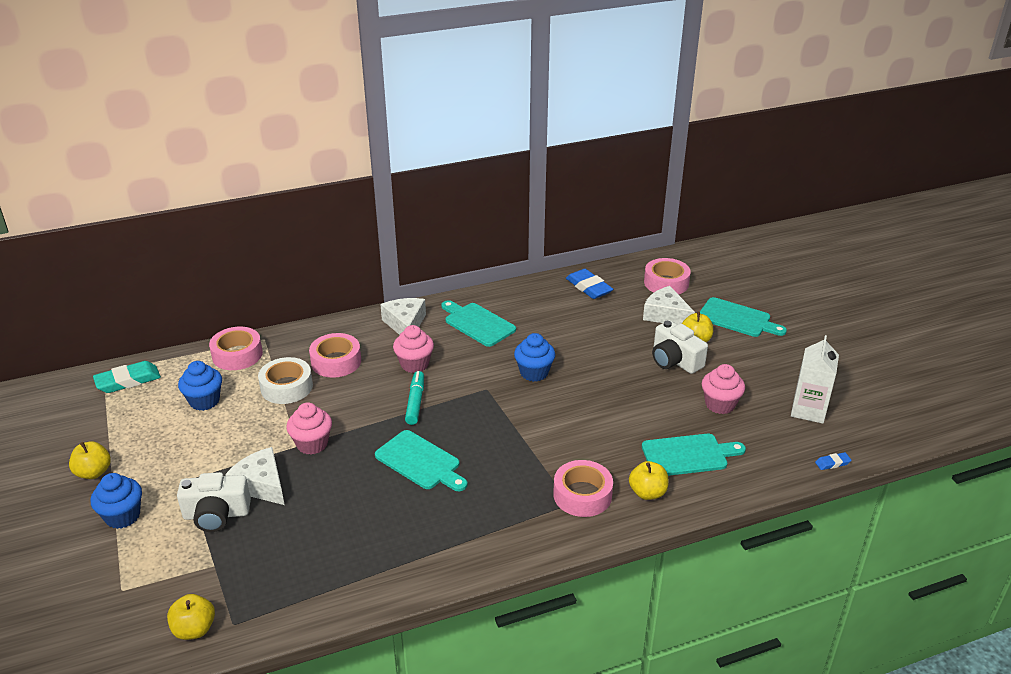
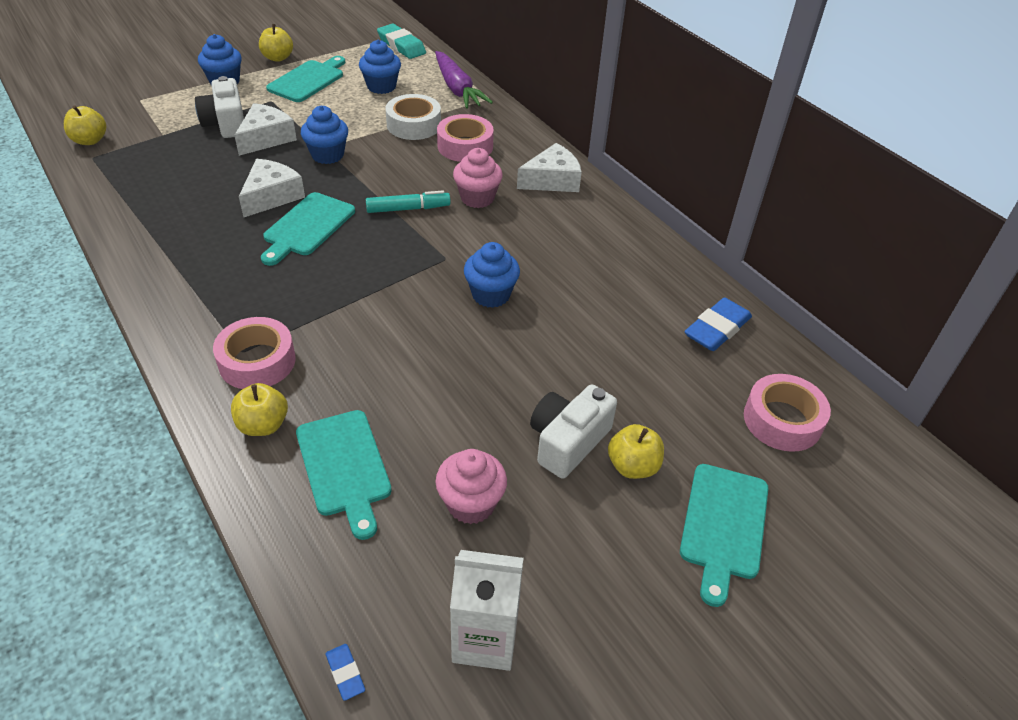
camera: 75 degrees right, 10 degrees up
pink tape [209,326,263,370] -> purple carrot [435,51,493,109]
pink cupcake [286,402,332,455] -> blue cupcake [301,106,348,164]
turquoise cutting board [441,300,516,347] -> turquoise cutting board moved to [266,56,345,102]
white cheese [643,286,695,325] -> white cheese moved to [239,159,305,217]

